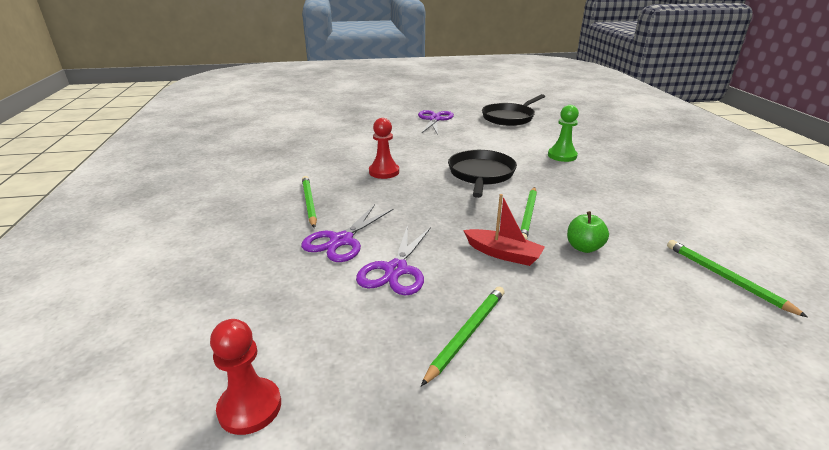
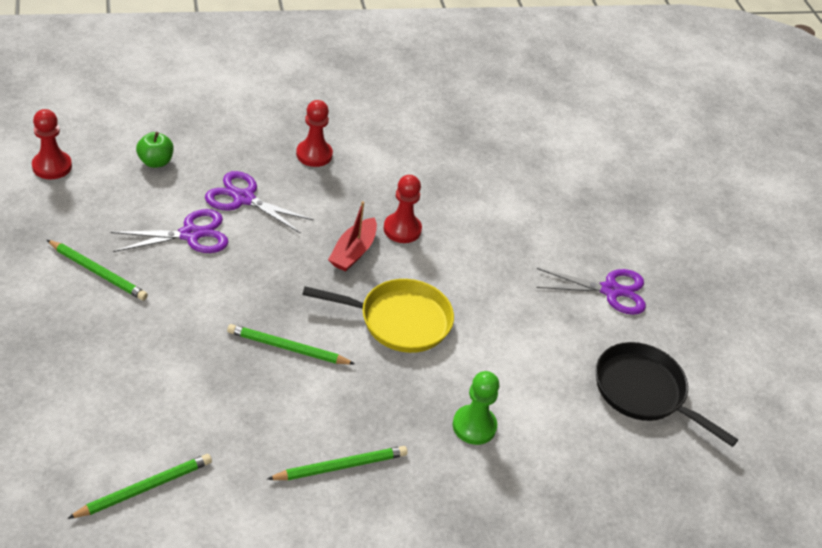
camera: 80 degrees right, 15 degrees up
green pencil [302,176,317,228] -> green pencil moved to [267,446,408,480]
purple scissors [356,225,431,295] -> purple scissors turned 150 degrees clockwise [110,209,229,253]
black pan [448,150,517,198] -> yellow pan [302,279,454,353]
red boat [463,194,545,266] -> red boat moved to [328,201,377,272]
green apple [567,211,609,253] -> green apple moved to [136,132,173,168]
none -> red pawn [296,100,333,167]

